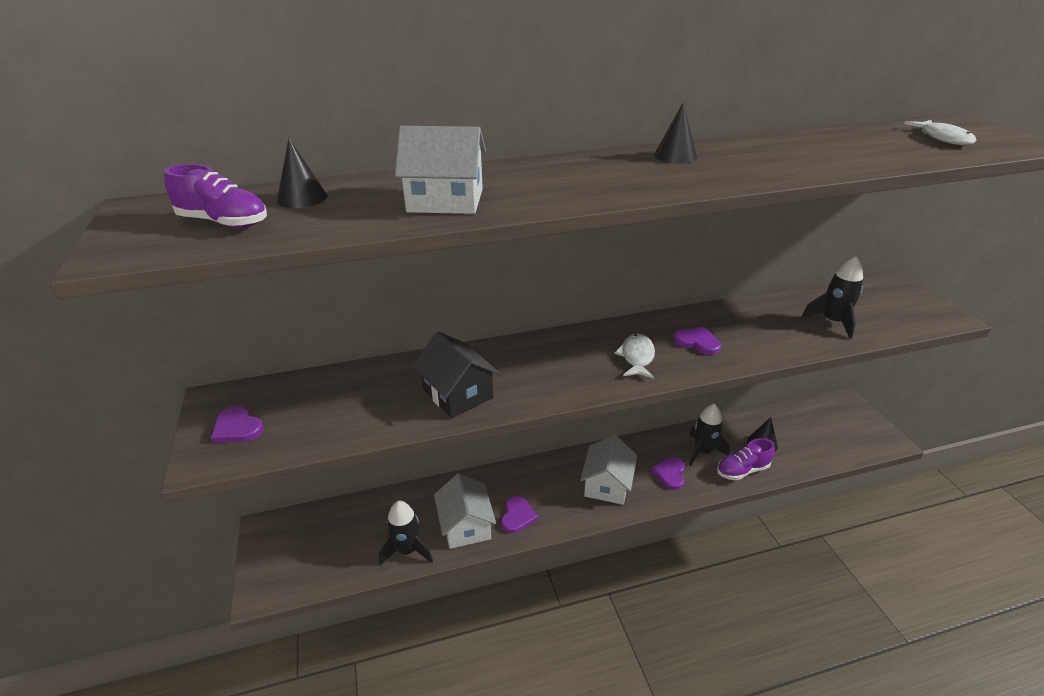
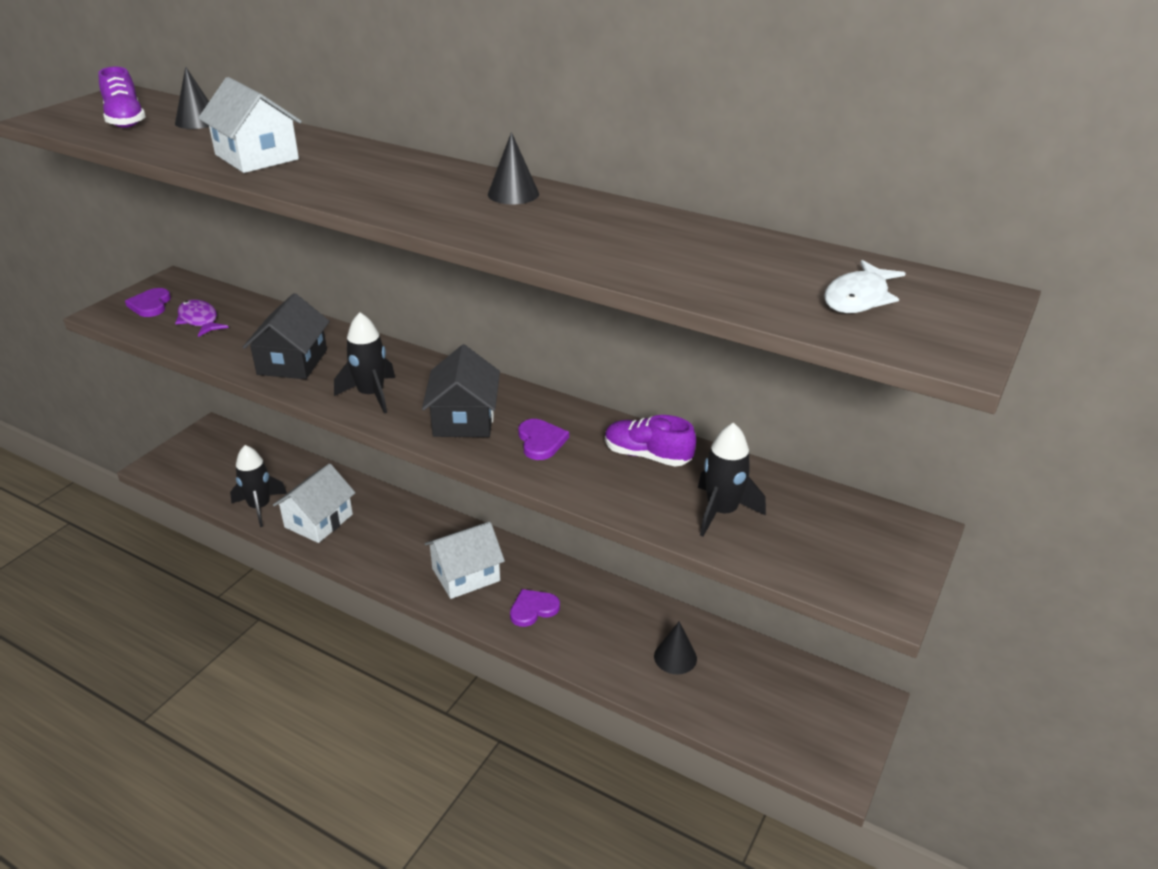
camera: 45 degrees right, 0 degrees up
purple heart [501,496,538,533] -> none
white fish [614,333,655,379] -> black house [422,345,500,437]
black rocket [689,404,730,466] -> black rocket moved to [334,312,395,414]
purple shoe [717,438,775,481] -> purple shoe moved to [605,415,696,467]
none -> purple fish [175,299,229,337]

